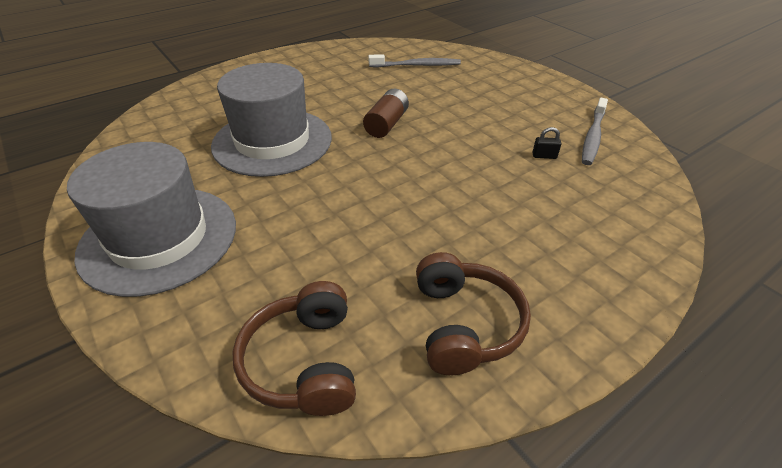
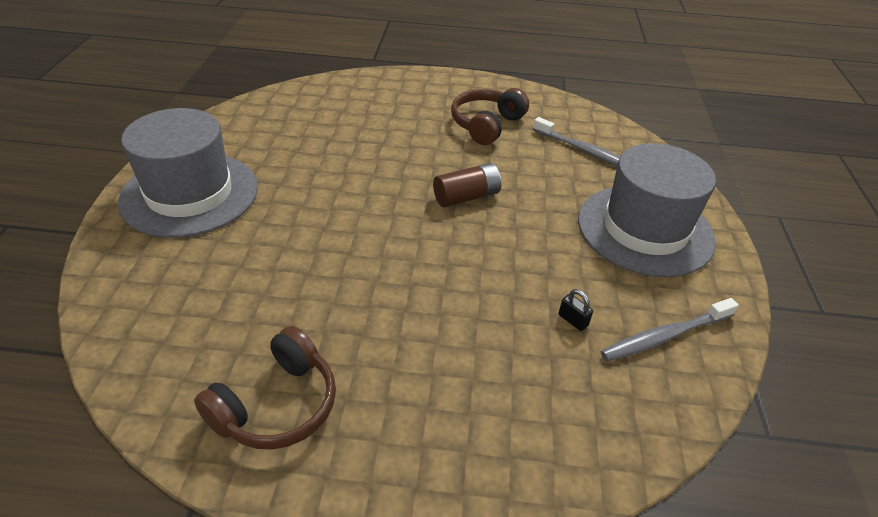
camera: 40 degrees right, 0 degrees up
grey hat [211,63,332,177] -> grey hat moved to [578,143,716,277]
brown headphones [232,281,356,416] -> brown headphones moved to [451,88,529,145]

